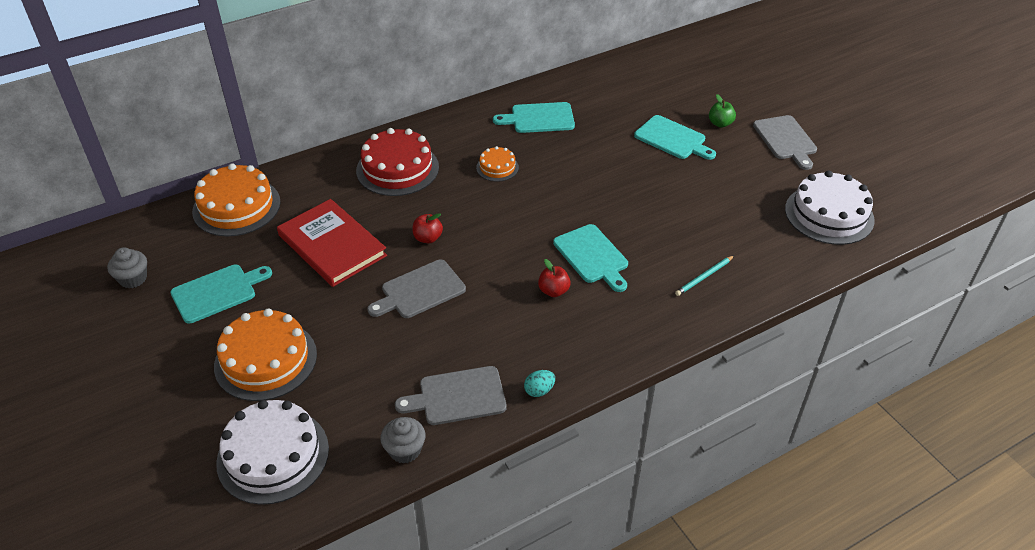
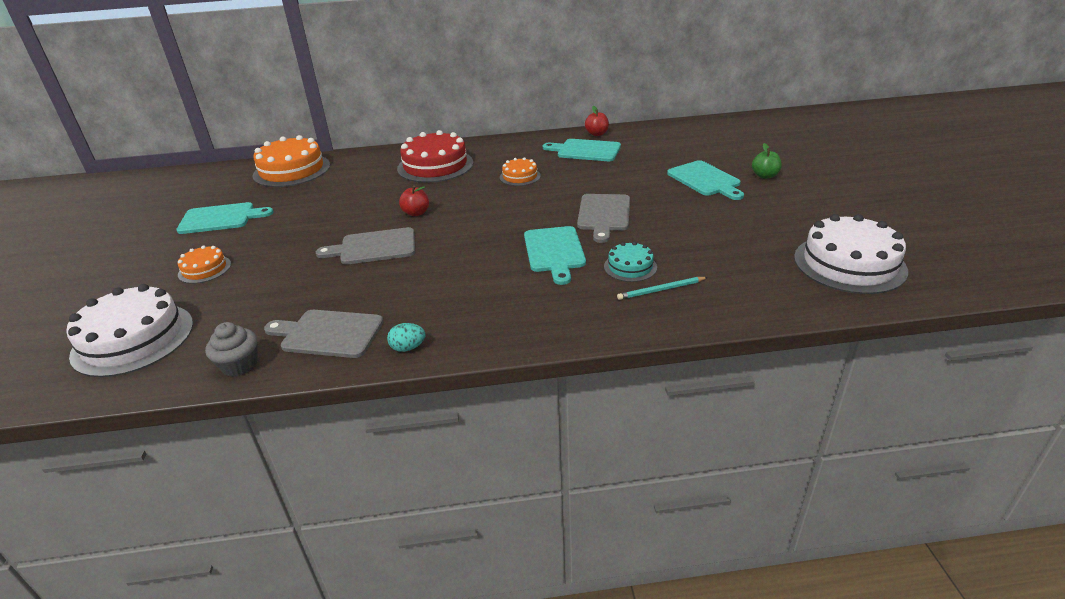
camera: 25 degrees right, 10 degrees down
grey cupcake [107,247,147,288] -> none
orange cake [214,308,317,401] -> orange cake [178,245,231,284], size x0.52
red book [277,199,387,287] -> none
red apple [538,259,571,297] -> red apple moved to [585,106,609,136]
grey cutting board [753,115,817,170] -> grey cutting board moved to [577,194,630,243]
none -> turquoise cake [604,242,657,282]

